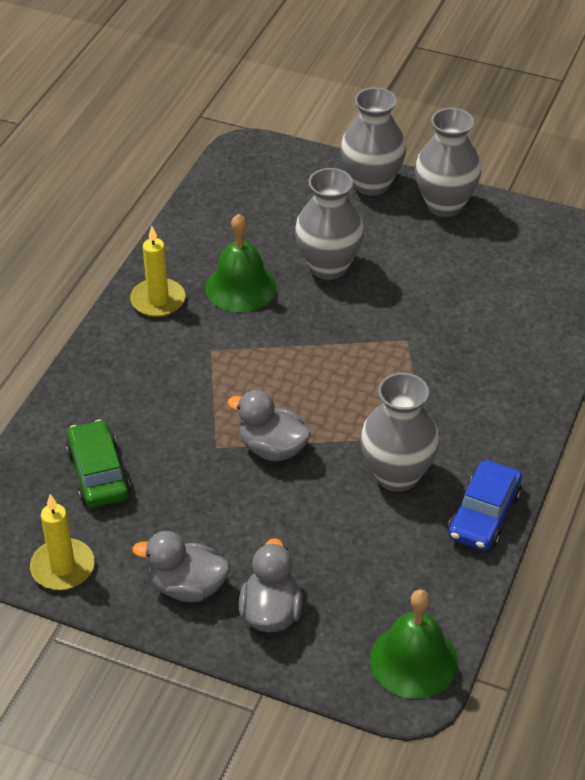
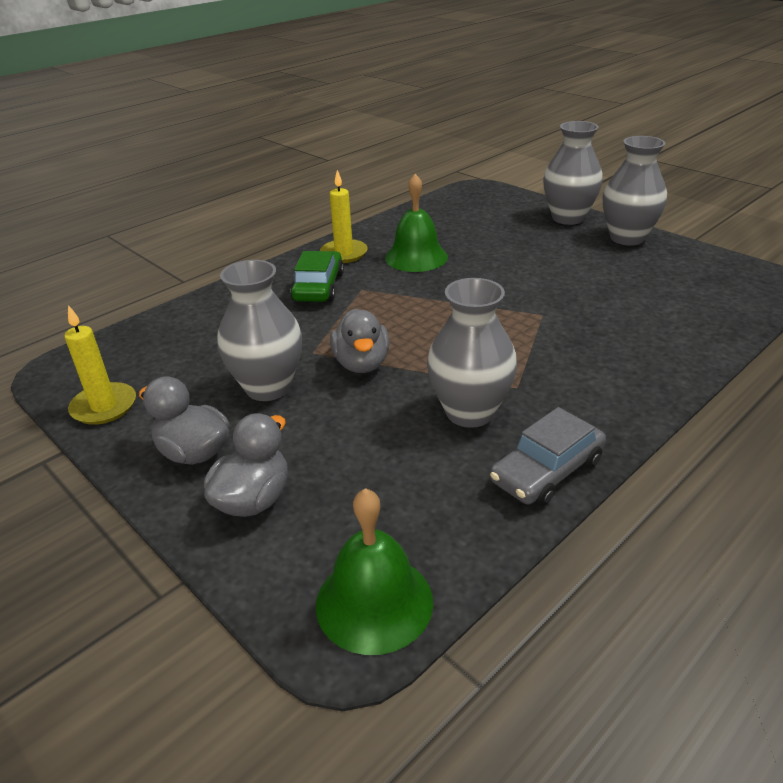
camera: 25 degrees right, 10 degrees down
green car [66,419,130,508] -> green car moved to [290,251,344,302]
grey duck [227,390,311,461] -> grey duck turned 150 degrees counterclockwise [330,308,390,373]
grey vase [295,168,364,280] -> grey vase moved to [217,260,302,401]
blue car [448,460,522,551] -> grey car [490,407,606,506]

